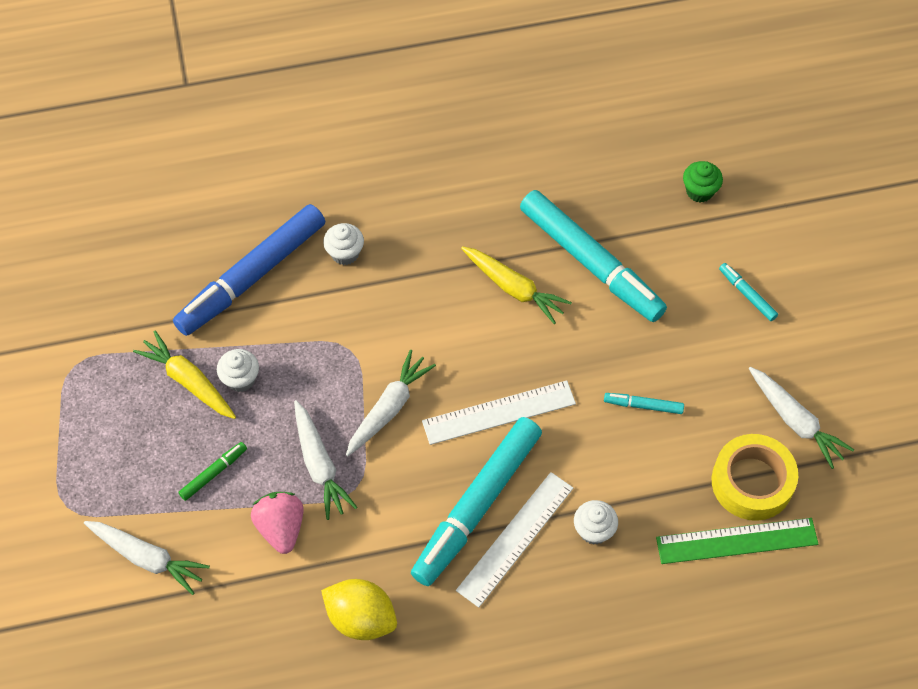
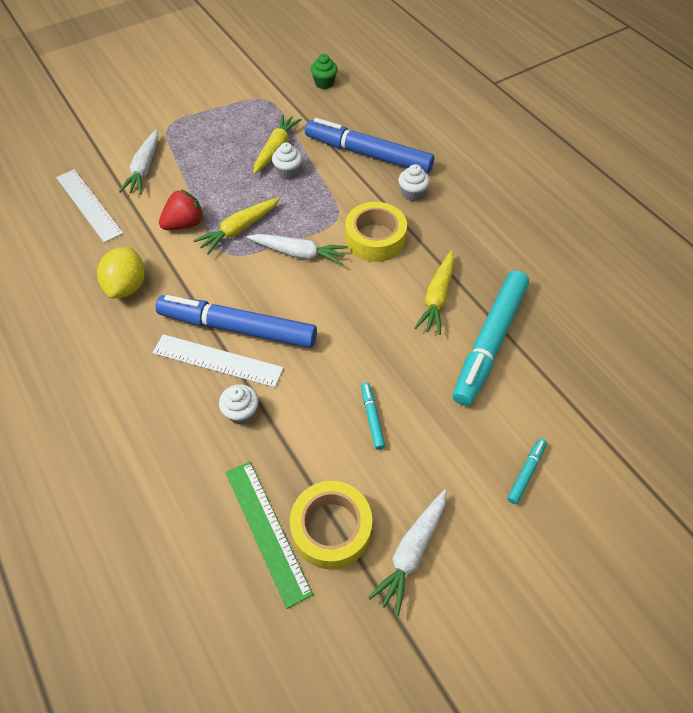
camera: 70 degrees right, 5 degrees down
green marker [178,442,247,501] -> none
pink strawberry [251,492,303,554] -> red strawberry [159,189,204,230]
white carrot [294,400,358,520] -> yellow carrot [193,198,280,255]
turquoise marker [411,417,542,586] -> blue marker [156,295,317,348]
white ruler [422,380,576,445] -> white ruler moved to [56,170,123,243]
green cupcake [683,161,723,203] -> green cupcake moved to [311,54,338,89]
none -> yellow tape [345,202,407,262]

